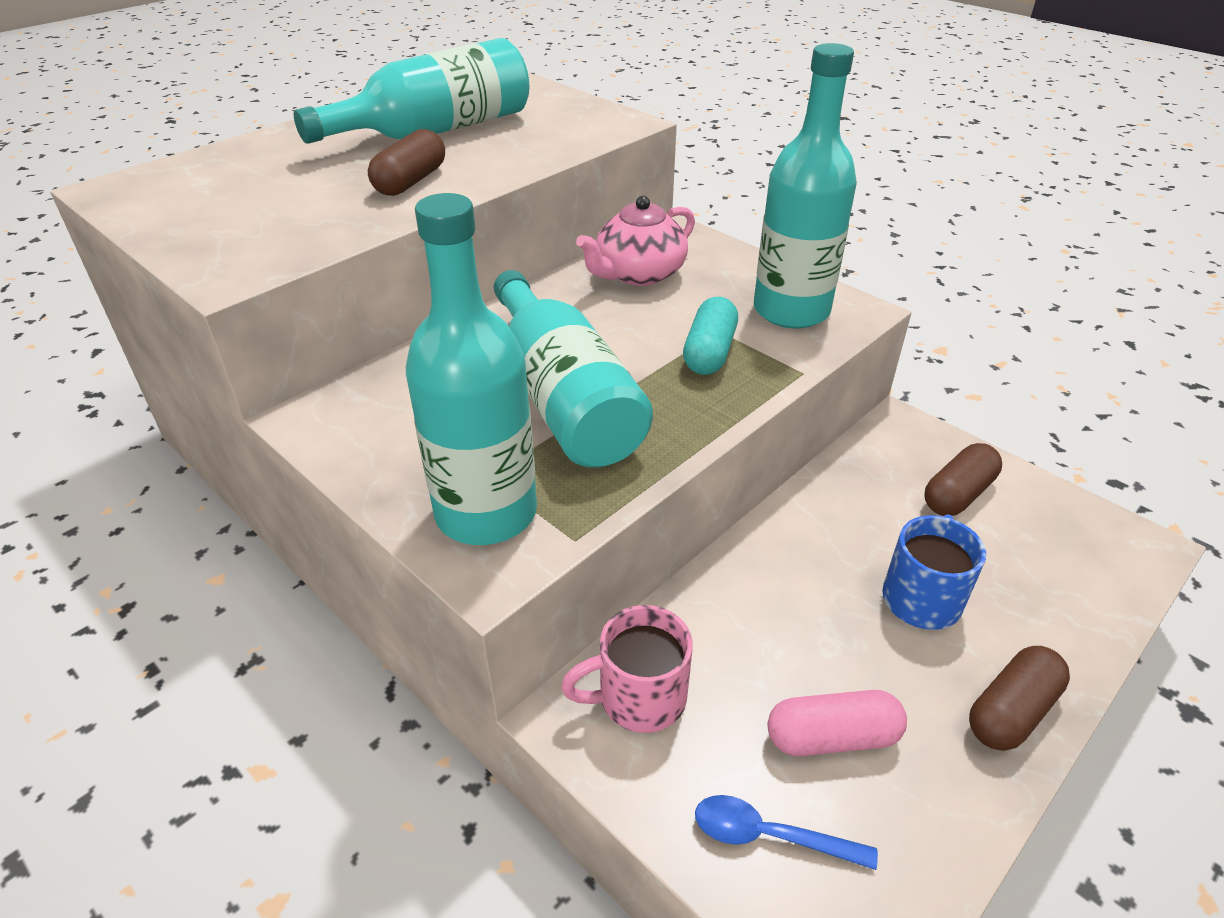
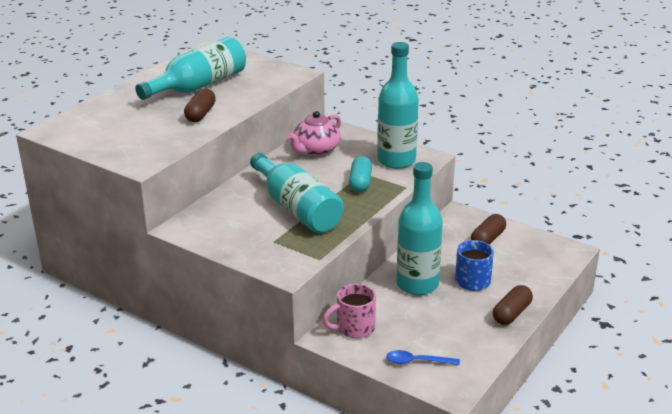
camera: 10 degrees left, 10 degrees down
turquoise bottle [406,193,537,545] -> turquoise bottle moved to [397,162,443,295]
pink capsule [768,690,907,756] -> none

